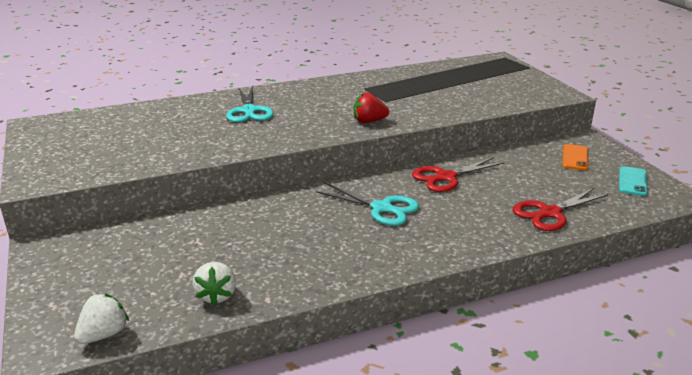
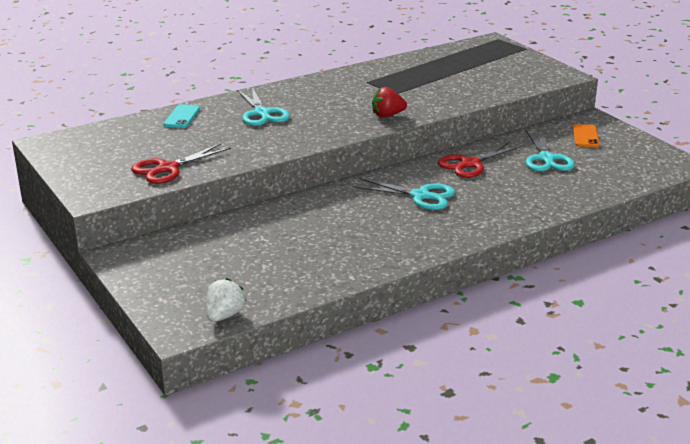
camera: 10 degrees left, 0 degrees up
white strawberry [192,262,236,306] -> none
red scissors [513,188,608,231] -> red scissors moved to [131,143,231,184]
turquoise phone [619,166,647,196] -> turquoise phone moved to [163,104,200,128]
none -> turquoise scissors [526,130,575,171]

